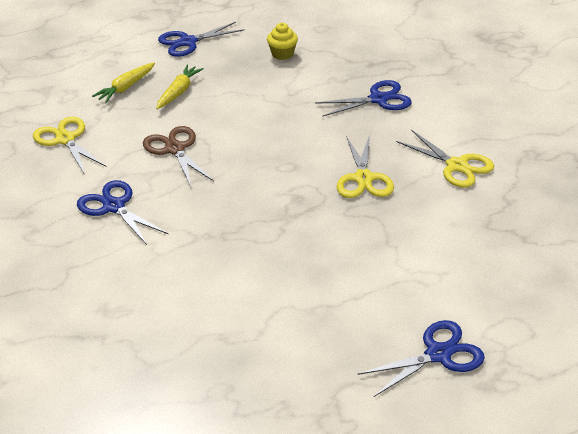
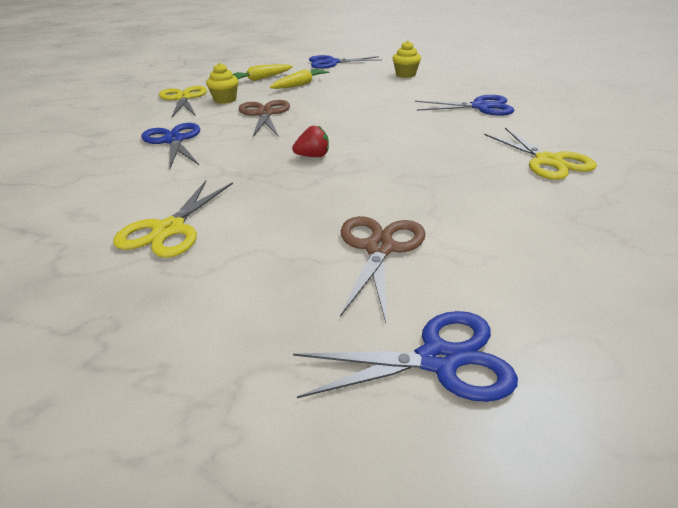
camera: 20 degrees right, 5 degrees down
yellow scissors [337,135,394,198] -> yellow scissors moved to [113,181,233,258]
none -> yellow cupcake [206,63,238,104]
none -> red strawberry [292,126,329,157]
none -> brown scissors [340,216,425,323]

